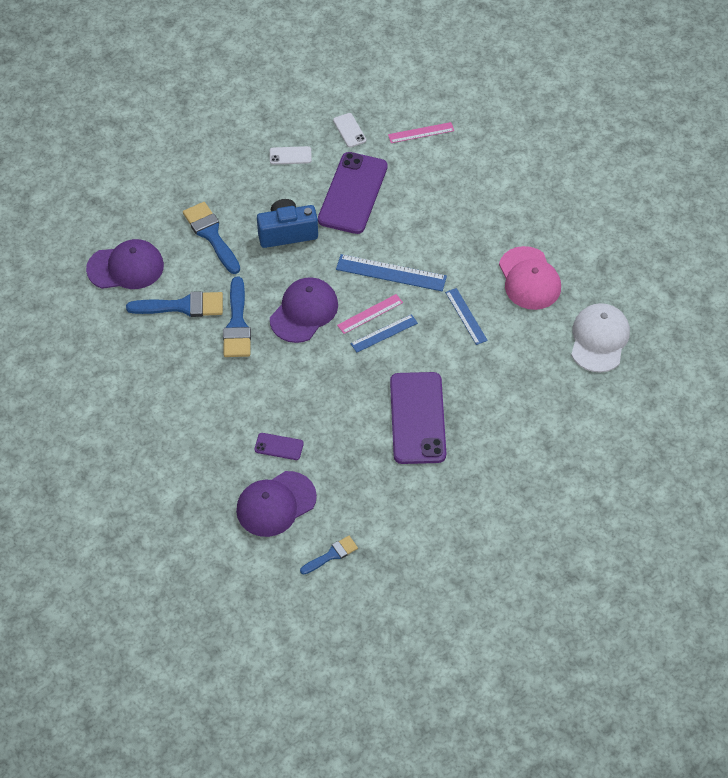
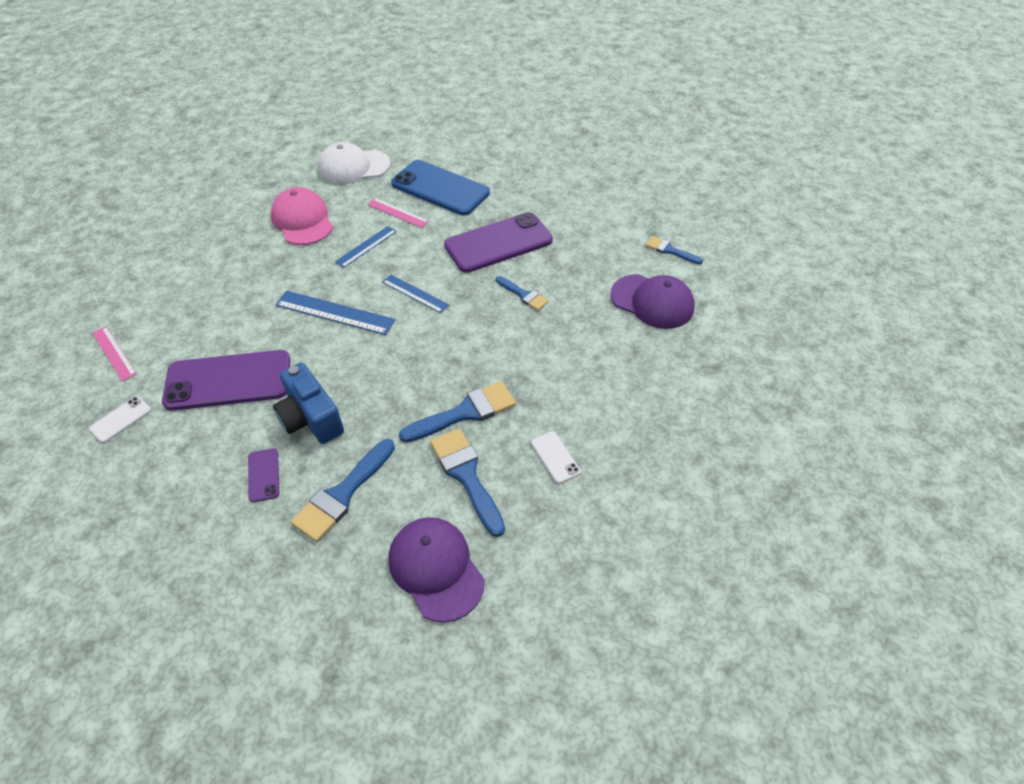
camera: 115 degrees left, 5 degrees down
purple phone [254,433,304,460] -> purple phone moved to [248,448,279,502]
white phone [270,146,312,165] -> white phone moved to [531,431,581,484]
purple cap [270,277,338,343] -> none
blue ruler [336,254,447,291] -> blue ruler turned 60 degrees counterclockwise [276,291,395,335]
pink ruler [337,294,403,334] -> pink ruler moved to [367,198,429,228]
pink cap [499,246,561,310] -> pink cap turned 75 degrees counterclockwise [271,187,333,245]
none -> blue phone [391,160,490,215]
none -> blue brush [496,276,549,311]

